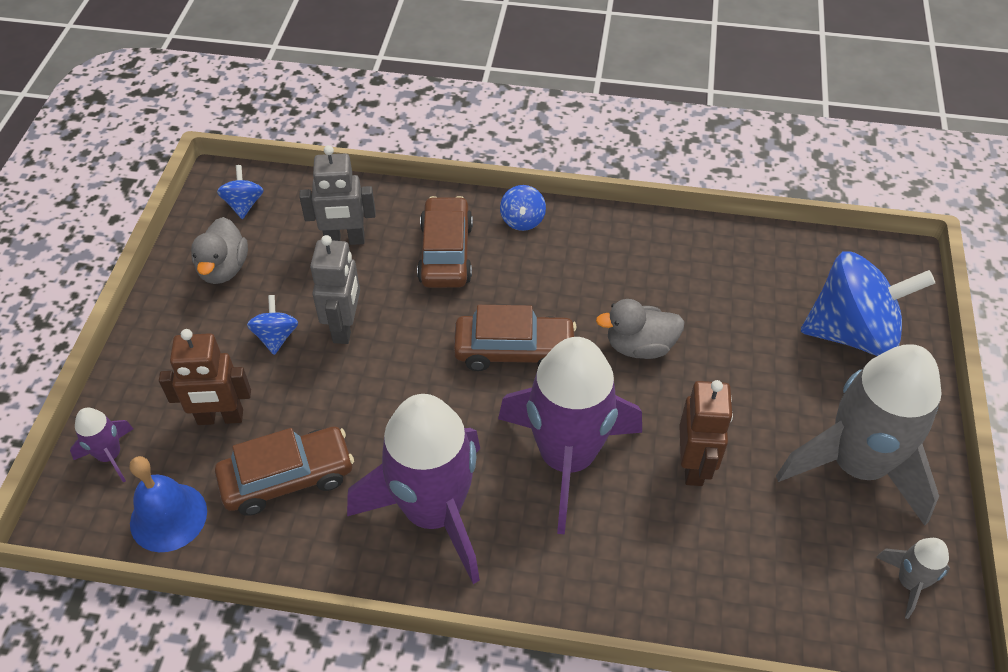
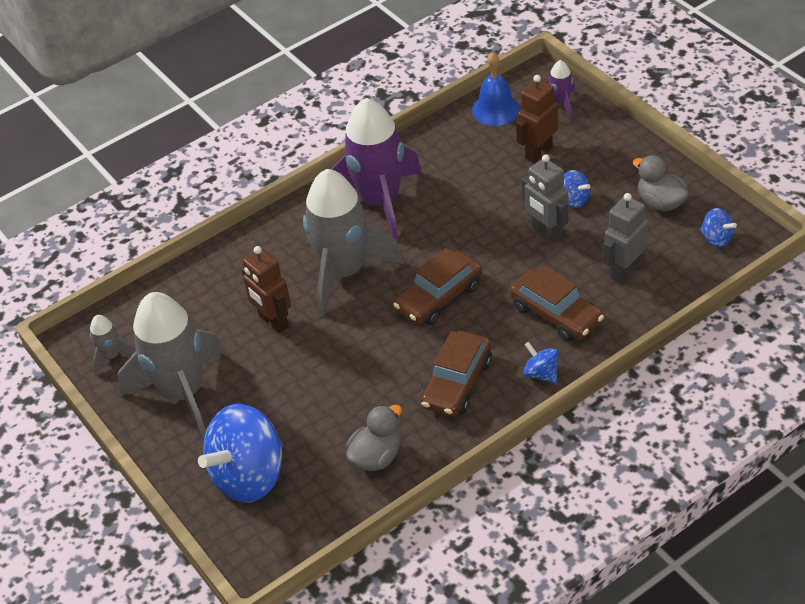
camera: 140 degrees right, 5 degrees down
brown car [215,427,354,516] -> brown car moved to [421,331,492,417]
purple rocket [498,337,642,534] -> grey rocket [303,169,404,317]
grey duck [596,299,685,359] -> grey duck moved to [346,405,402,471]

